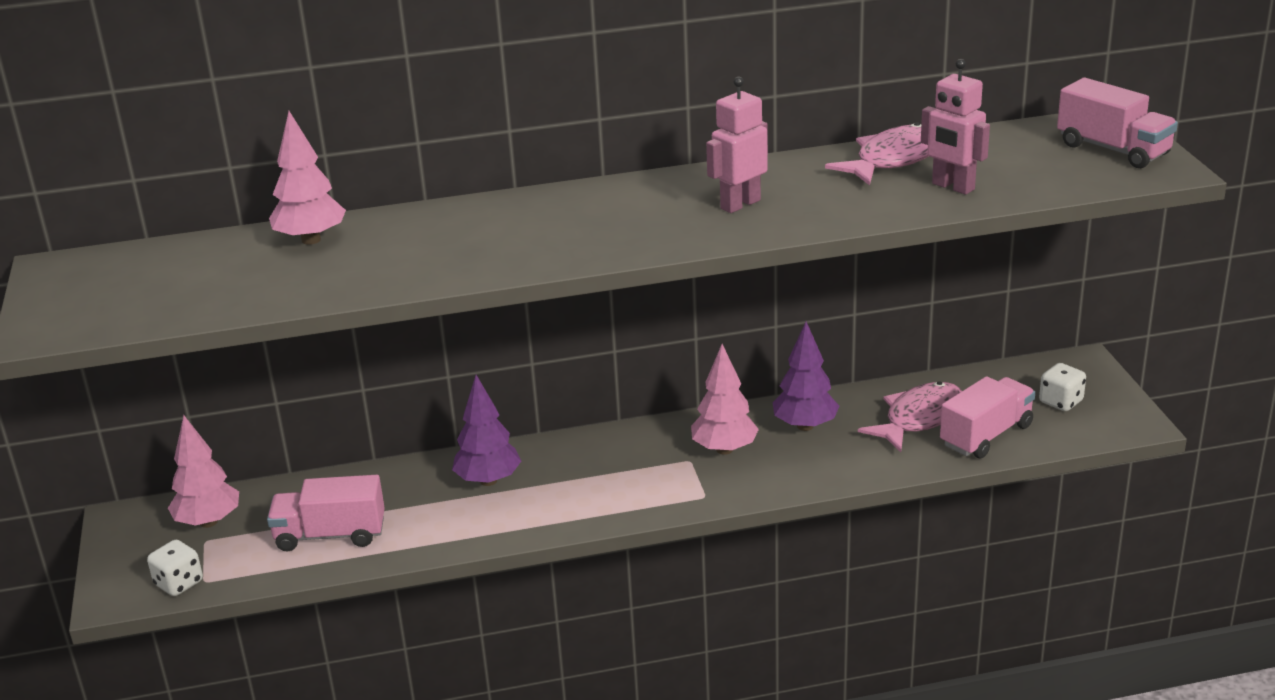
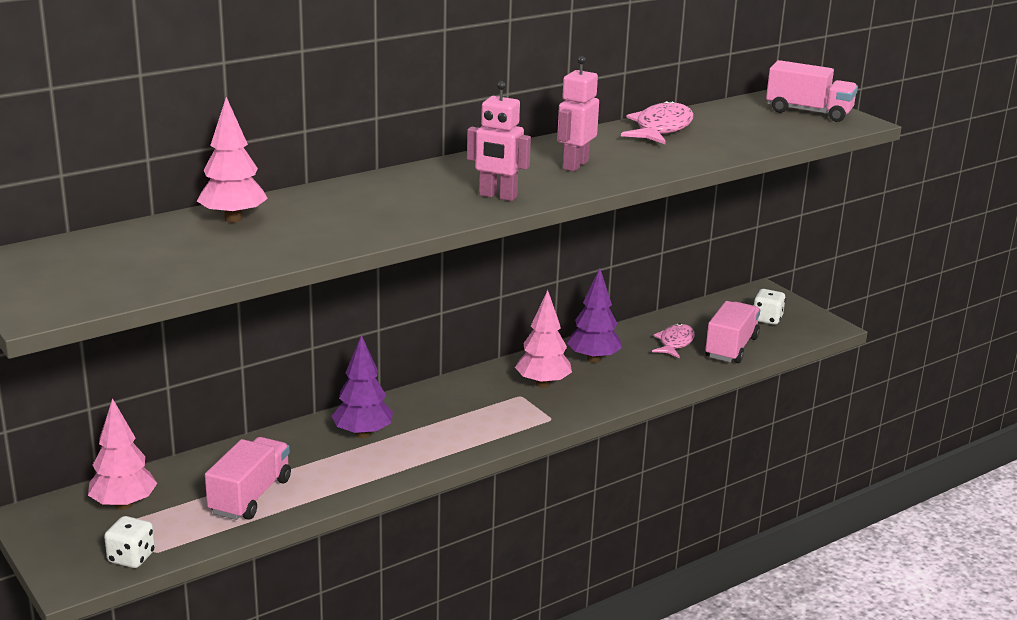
camera: 25 degrees left, 5 degrees down
pink truck [267,475,385,551] -> pink truck turned 135 degrees clockwise [205,437,291,520]
pink fish [858,381,962,452] -> pink fish [652,323,695,358], size x0.66
pink robot [921,59,990,195] -> pink robot moved to [467,81,531,201]

